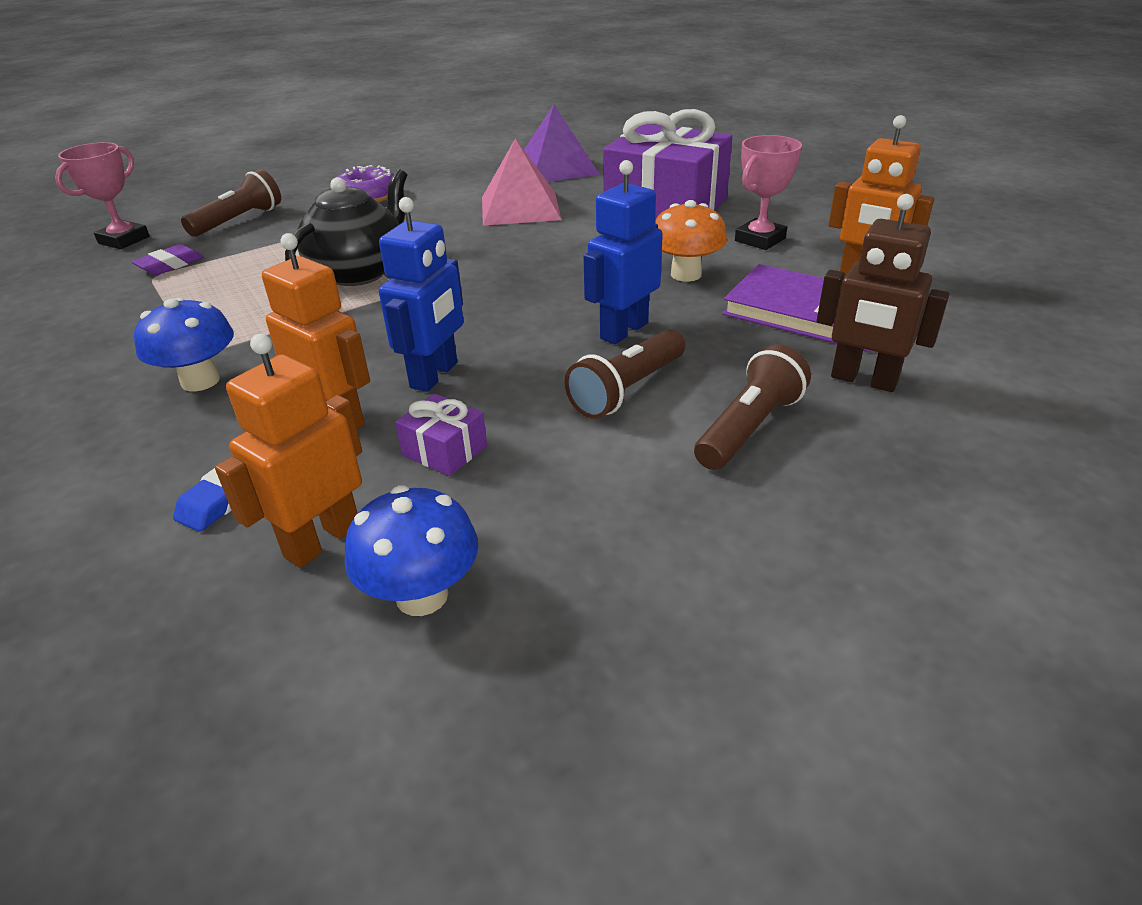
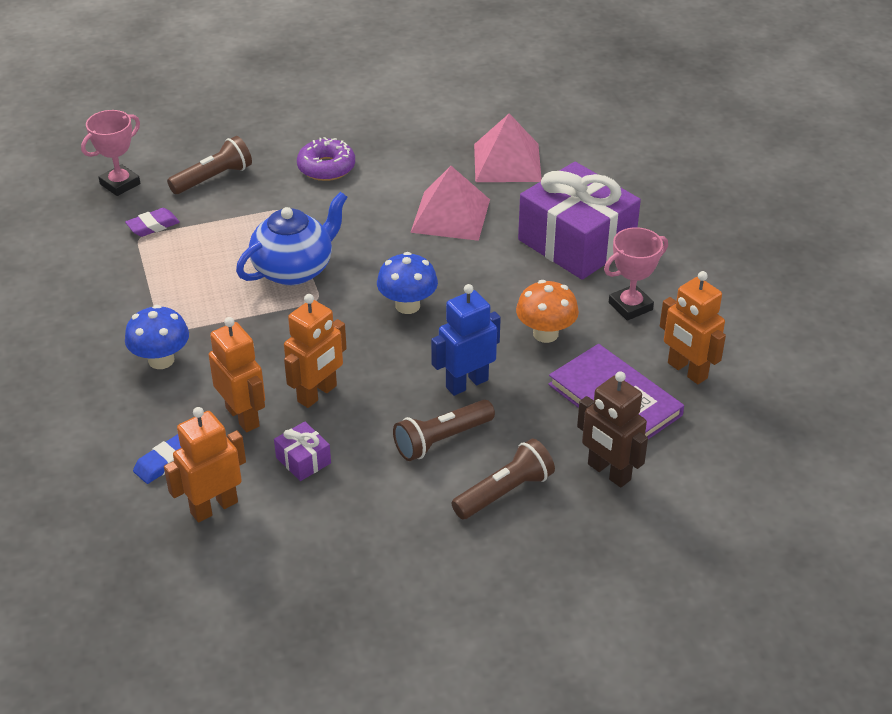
camera: 15 degrees right, 5 degrees up
black teapot [285,169,407,286] -> blue teapot [236,192,347,285]
blue mushroom [345,486,478,616] -> blue mushroom moved to [377,252,438,314]
blue robot [379,197,464,392] -> orange robot [284,294,347,408]
purple pyramid [524,105,600,182] -> pink pyramid [474,113,542,182]

